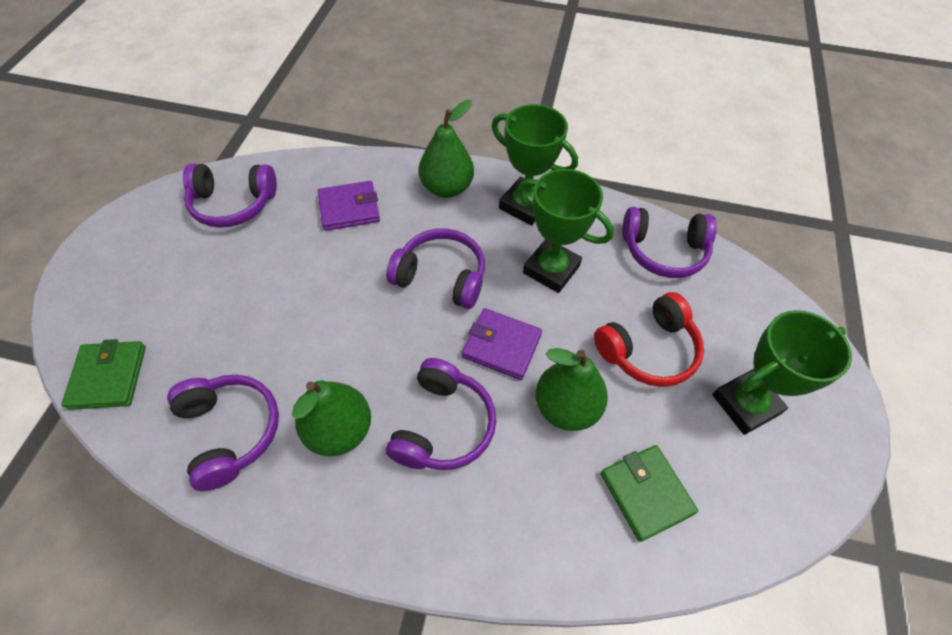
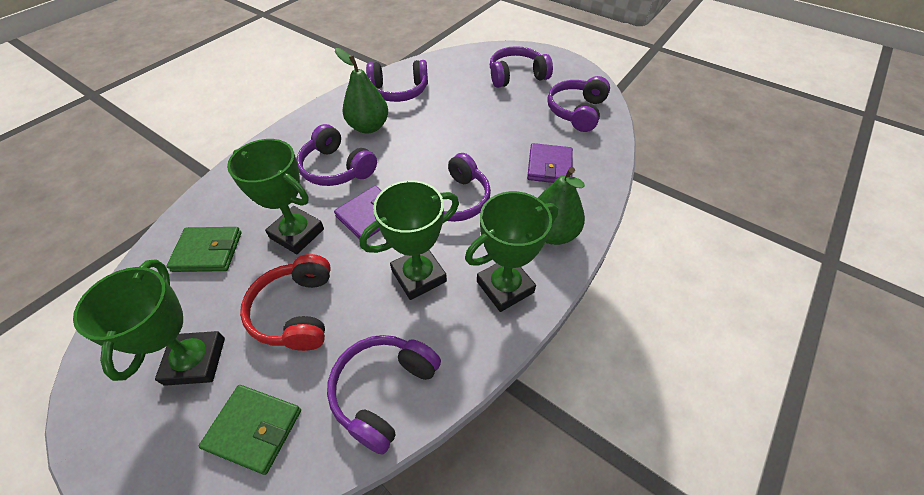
camera: 115 degrees right, 5 degrees down
green wallet [61,339,146,410] -> green wallet moved to [199,385,301,475]
green pear [535,348,608,431] -> green trophy [227,139,324,254]
none -> purple headphones [490,46,553,88]

